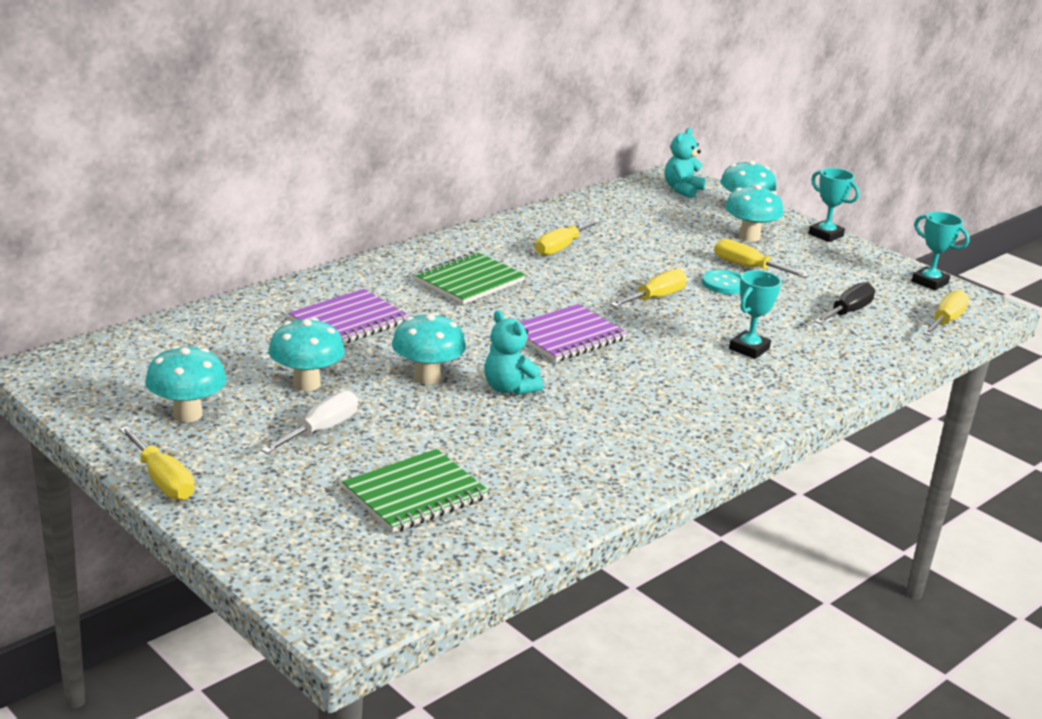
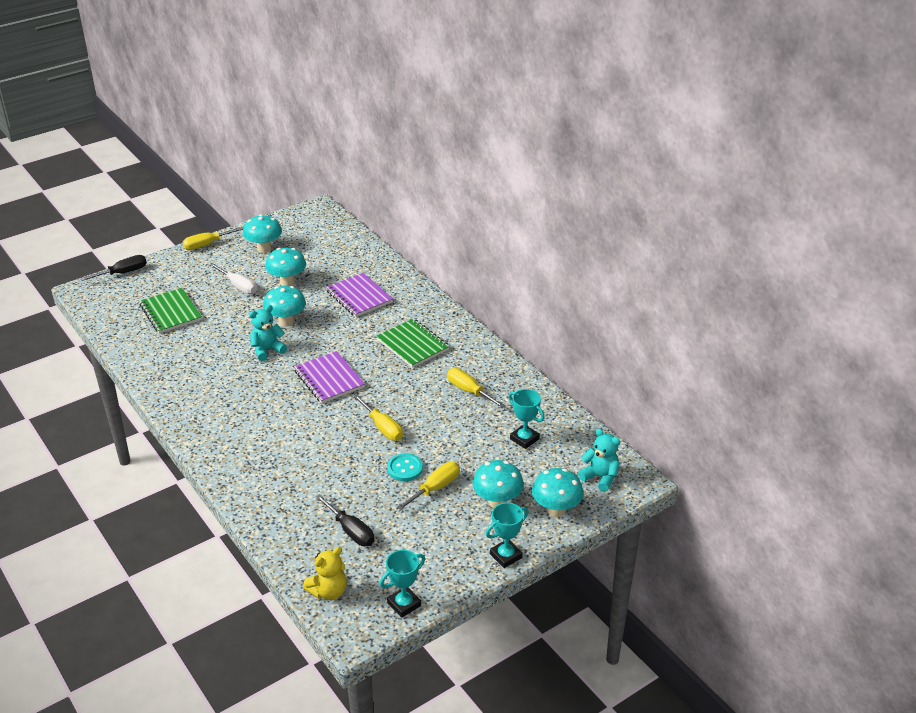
camera: 100 degrees right, 10 degrees up
turquoise trophy [729,270,781,359] -> turquoise trophy moved to [508,389,545,449]
yellow screwdriver [923,290,969,336] -> yellow teddy bear [303,547,347,600]
none -> black screwdriver [80,255,147,281]

